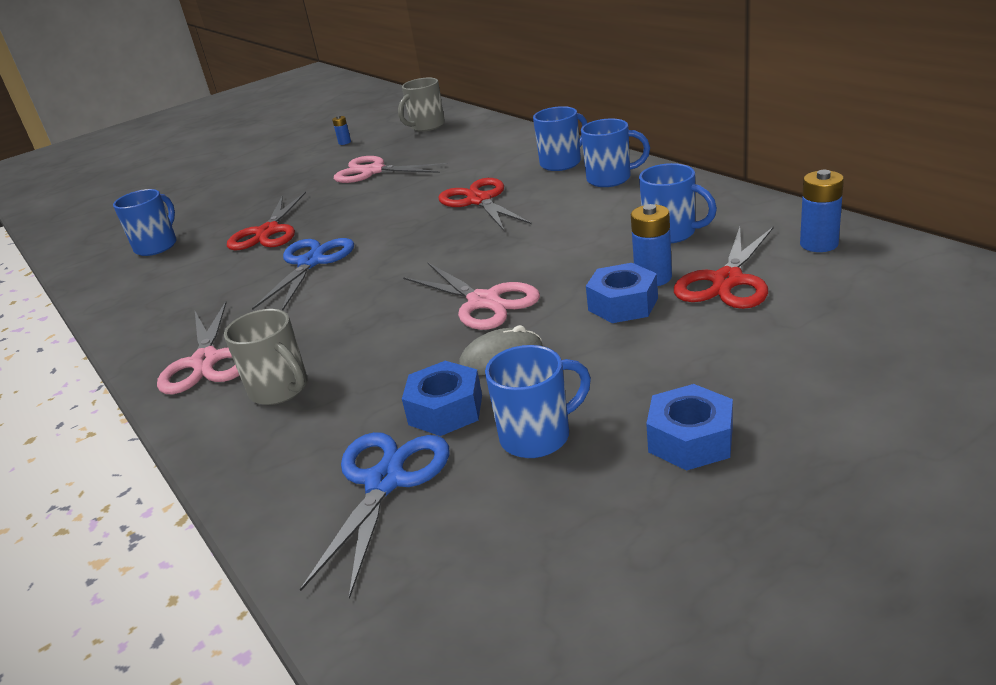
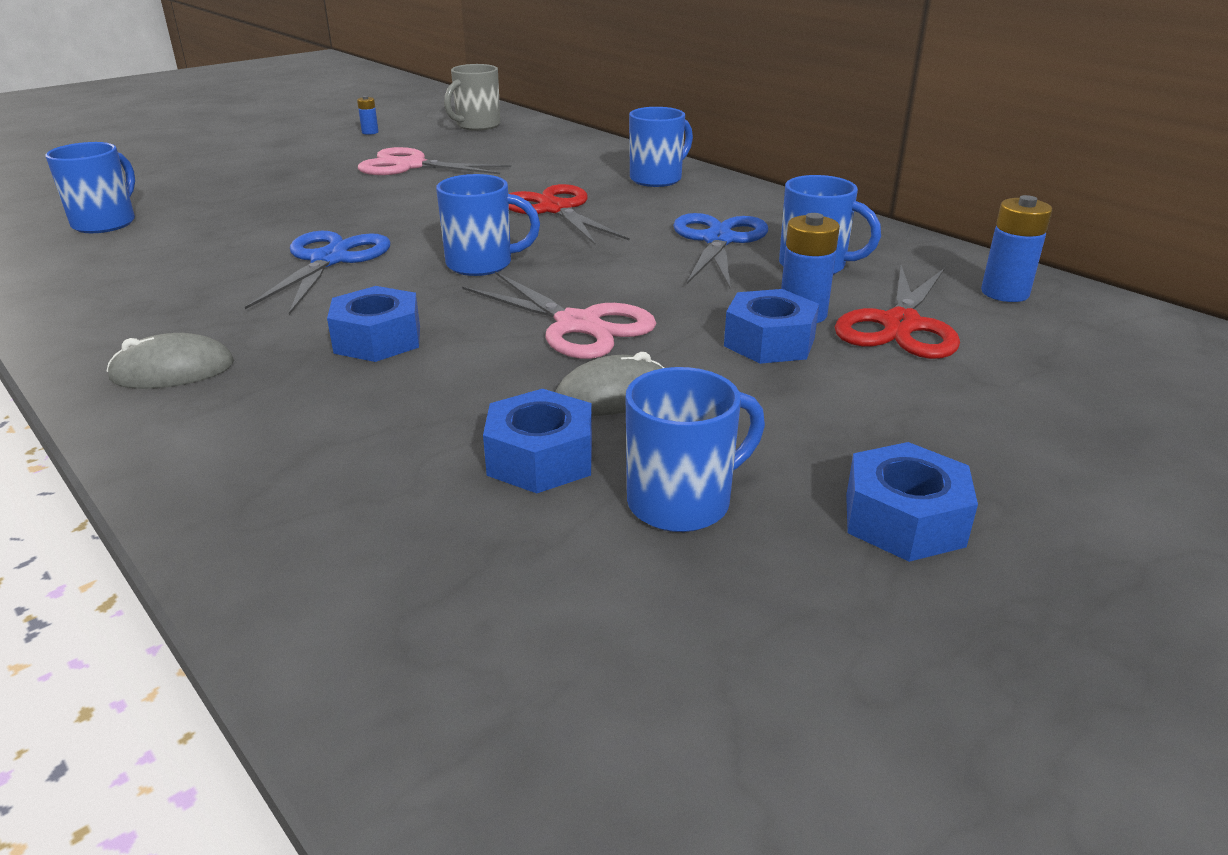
camera: 10 degrees left, 0 degrees up
pink scissors [157,301,239,394] -> grey mouse [107,333,234,389]
grey mug [224,309,308,405] -> none
red scissors [227,192,306,250] -> none
blue scissors [300,432,450,599] -> blue scissors moved to [673,213,768,289]
blue mug [581,118,650,187] -> blue mug moved to [436,174,540,276]
none -> blue nut [327,286,420,362]

